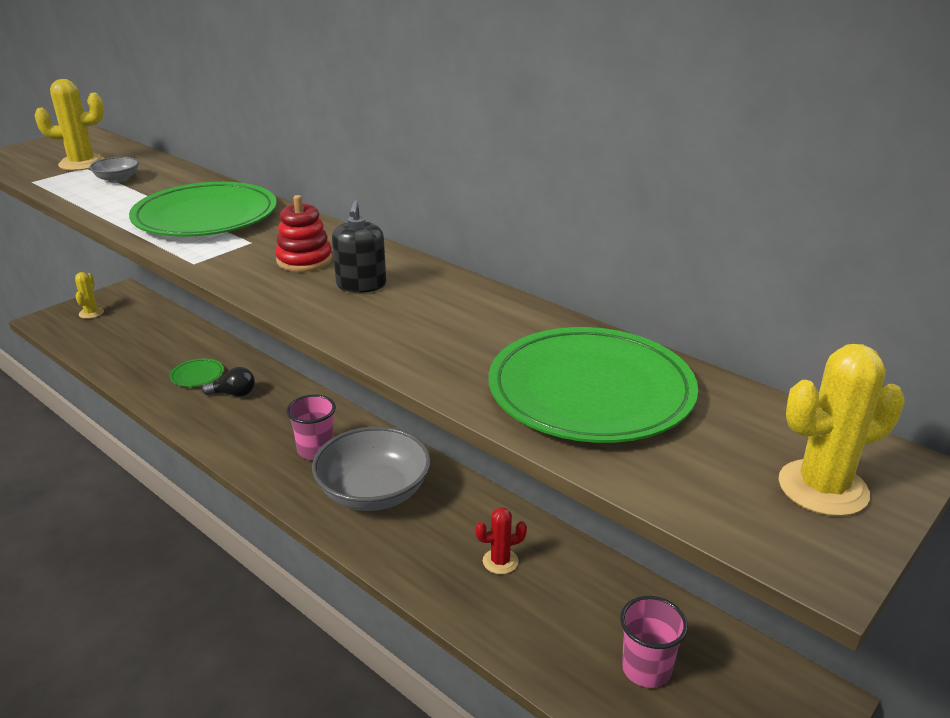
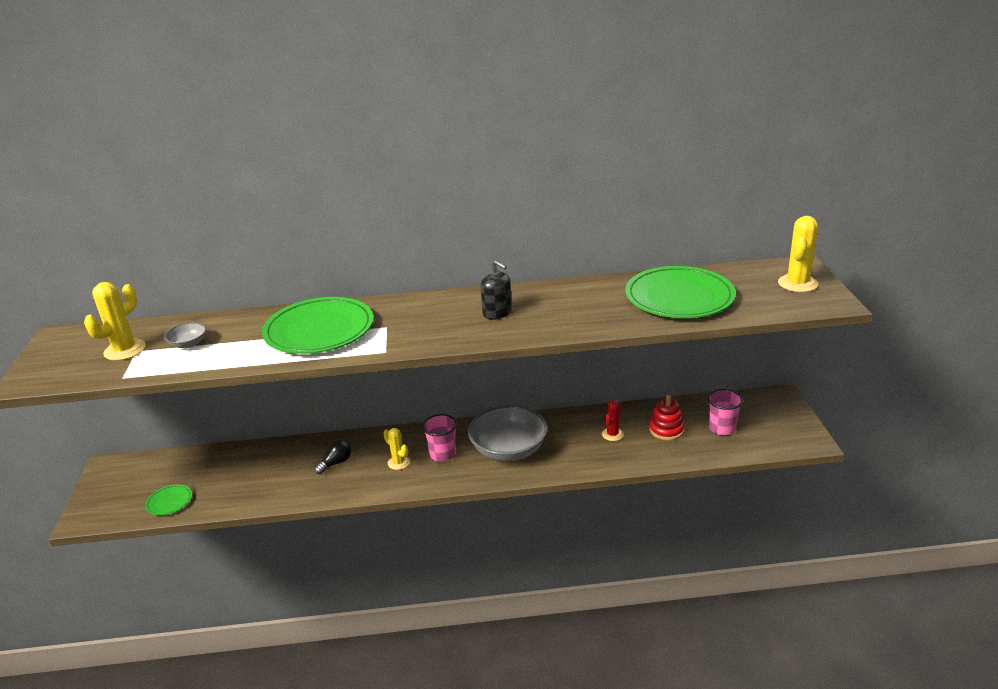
camera: 45 degrees left, 0 degrees up
yellow cactus [75,272,104,319] -> yellow cactus moved to [383,428,410,470]
green plate [170,359,224,387] -> green plate moved to [145,484,192,516]
red stacking toy [275,195,333,272] -> red stacking toy moved to [649,395,684,440]

